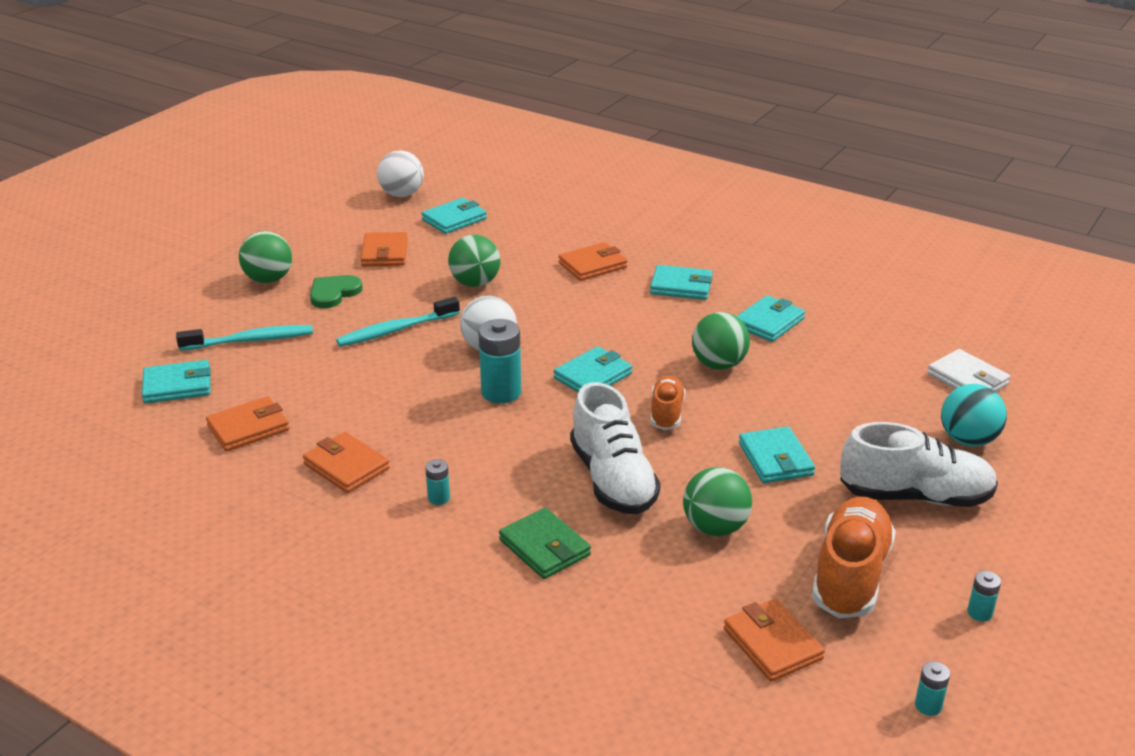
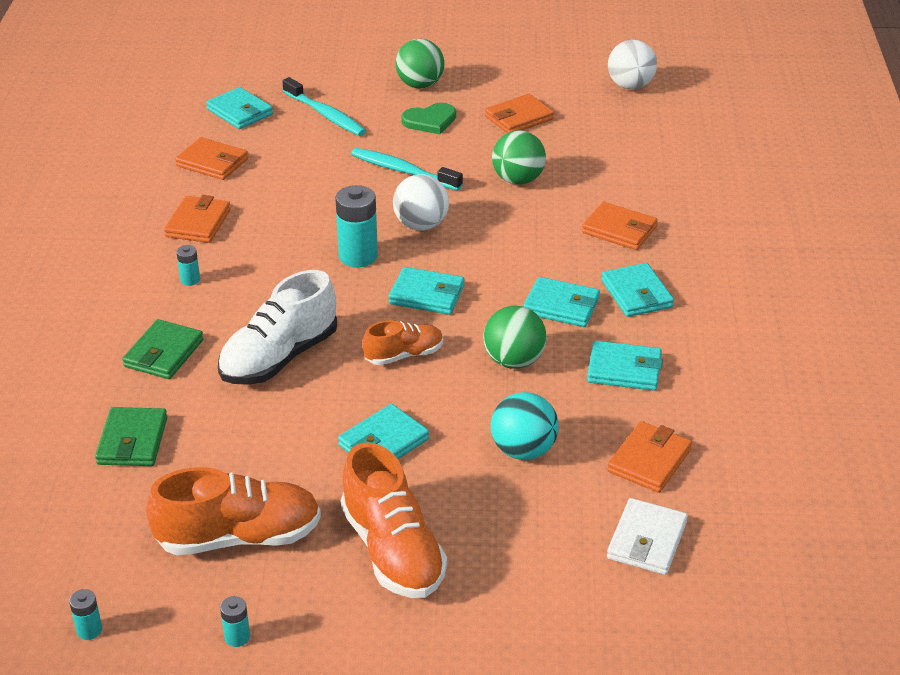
camera: 60 degrees right, 5 degrees up
green heart [310,275,363,308] -> green heart turned 150 degrees clockwise [401,103,456,134]
turquoise wallet [421,198,487,234] -> turquoise wallet moved to [523,277,600,327]
green ball [683,467,752,536] -> none
orange wallet [724,599,825,682] -> orange wallet moved to [607,421,692,493]
white shoe [840,422,998,507] -> orange shoe [341,442,447,598]
turquoise ball [941,384,1007,447] -> turquoise ball moved to [491,392,559,460]
none -> green wallet [95,407,167,466]

